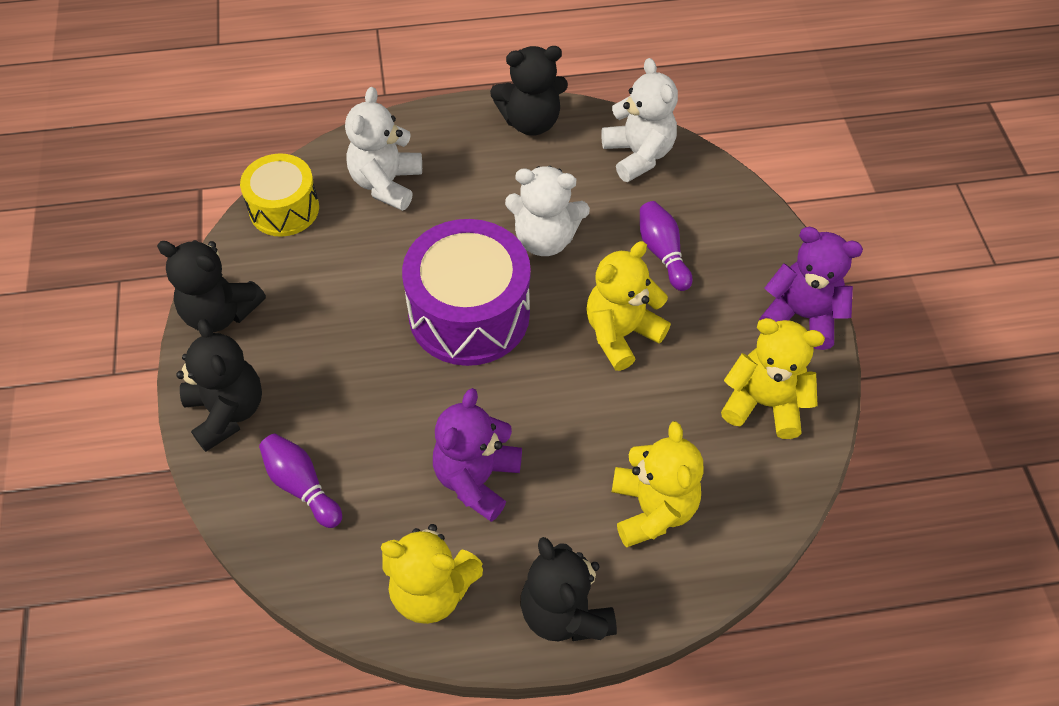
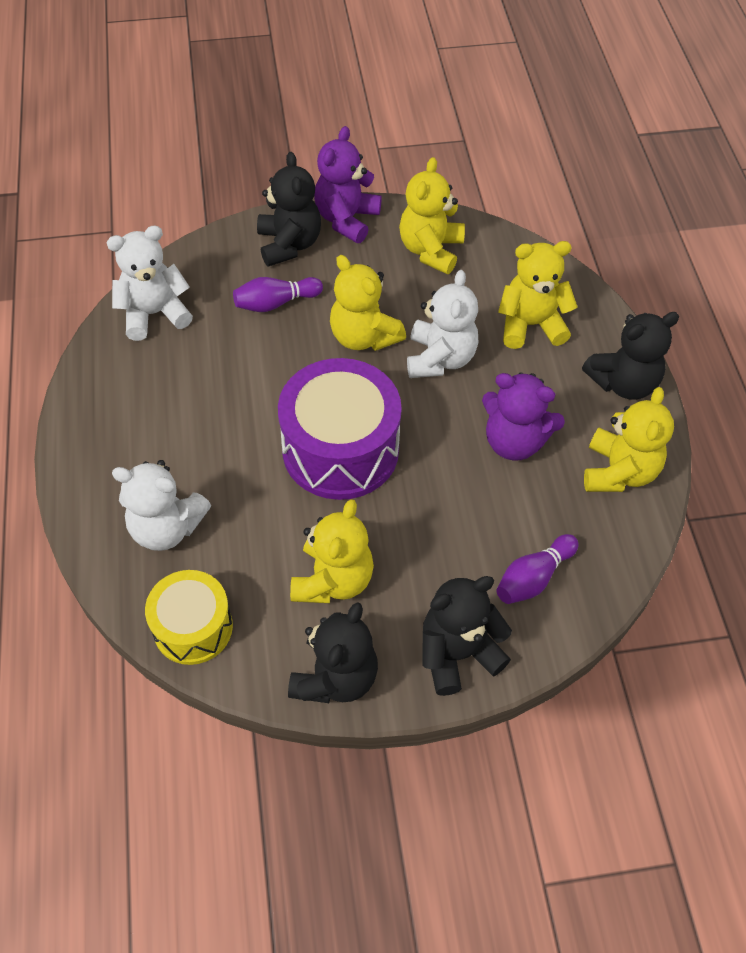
camera: 90 degrees left, 0 degrees up
black teddy bear [490,46,568,136] -> black teddy bear moved to [257,152,321,267]
white teddy bear [505,166,590,256] -> white teddy bear moved to [407,270,478,378]
none -> yellow teddy bear [290,499,374,603]

